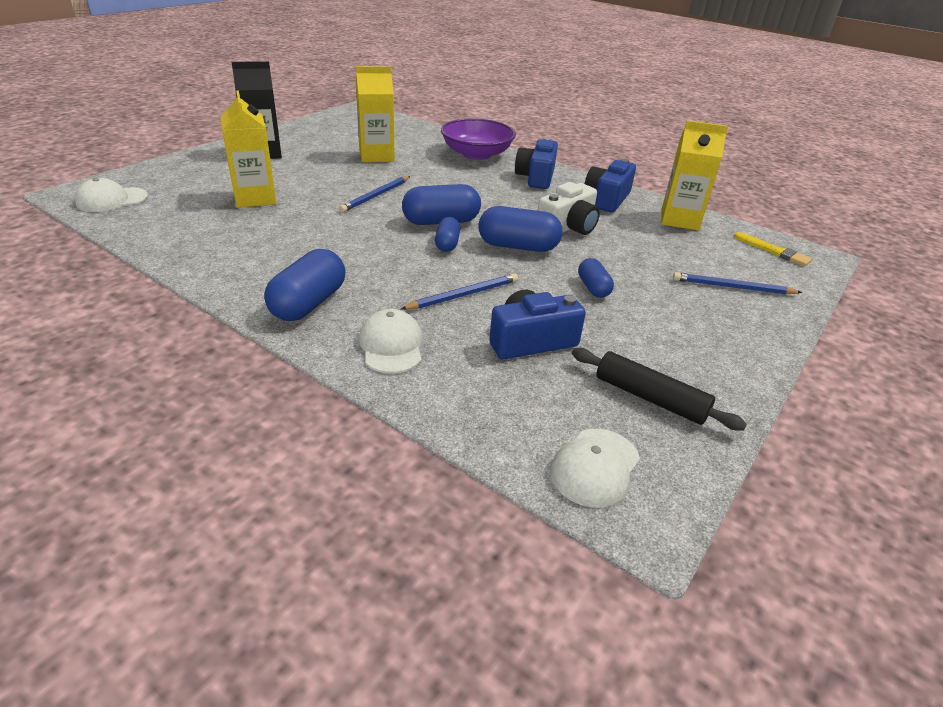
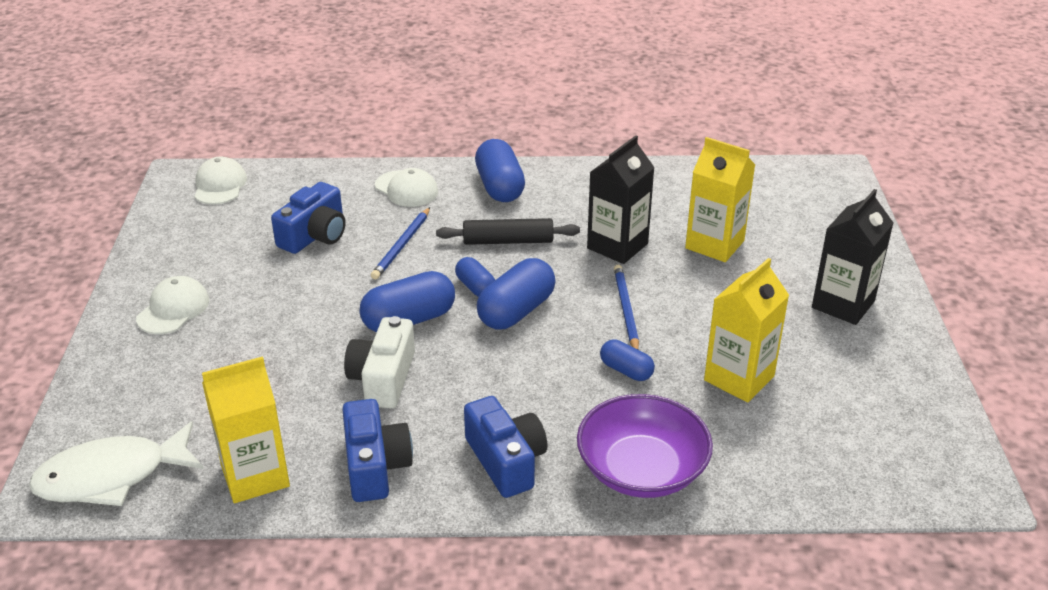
camera: 145 degrees right, 0 degrees up
white cap [75,178,148,212] -> white cap moved to [136,276,209,334]
black rolling pin [572,348,747,431] -> black rolling pin moved to [436,218,580,245]
blue capsule [578,258,614,298] -> blue capsule moved to [600,339,655,381]
blue pencil [673,272,802,295] -> none
yellow brush [734,232,812,266] -> white fish [29,422,204,506]
none -> black carton [587,135,655,264]

